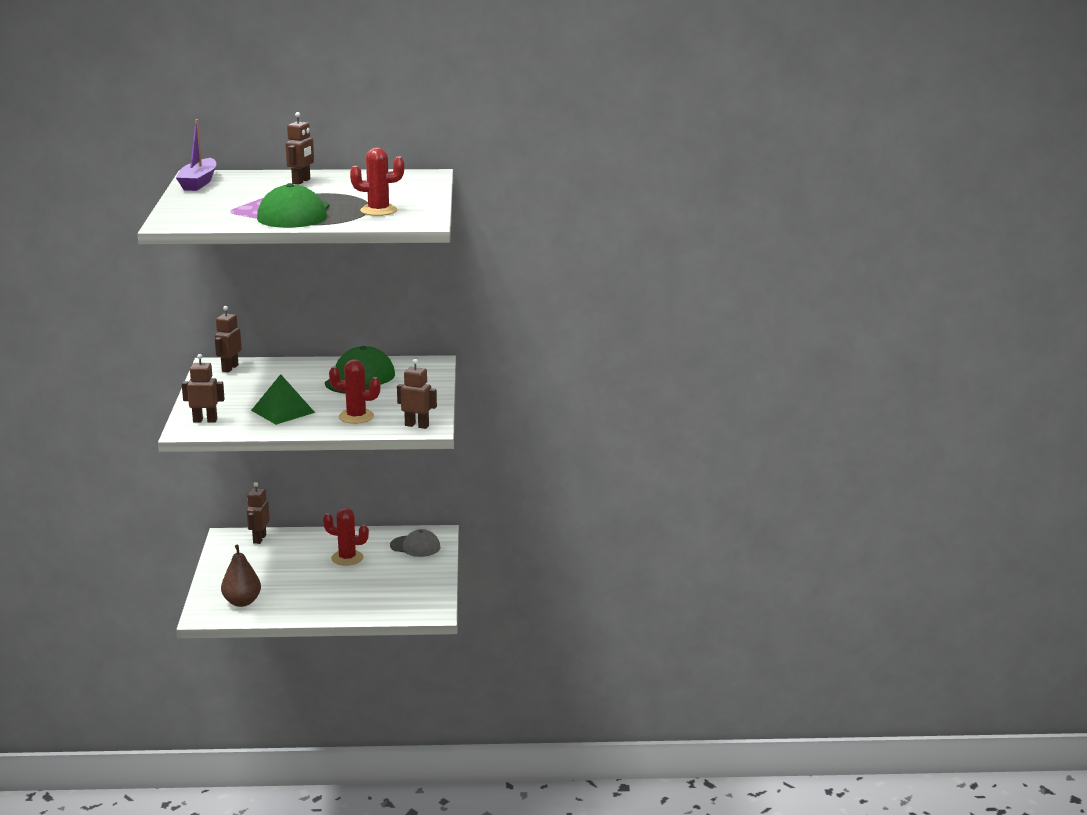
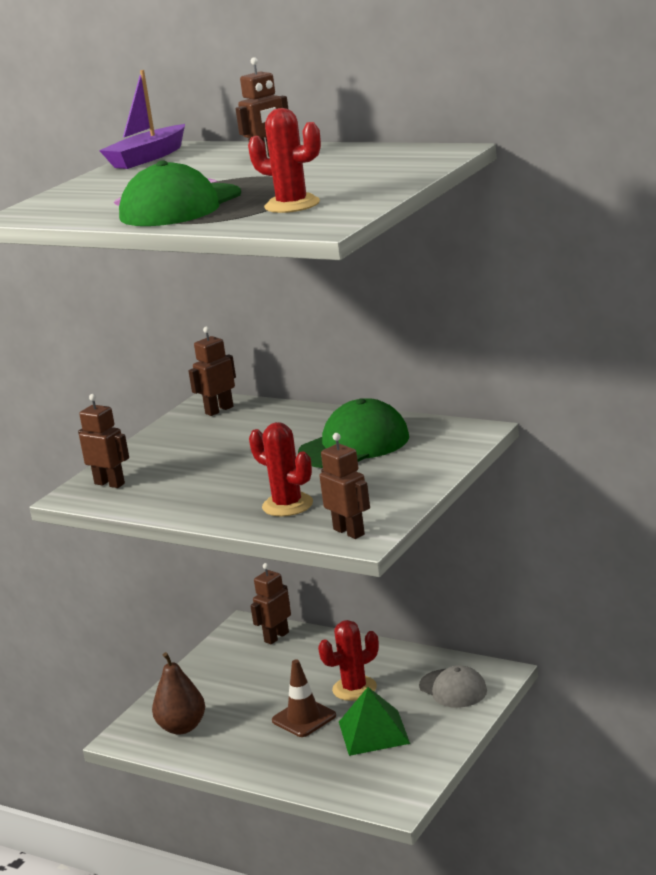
camera: 35 degrees right, 0 degrees up
green pyramid [251,374,315,425] -> green pyramid moved to [339,687,410,756]
red cactus [323,508,369,566] -> red cactus turned 75 degrees counterclockwise [318,620,379,701]
none -> brown traffic cone [272,659,336,737]

